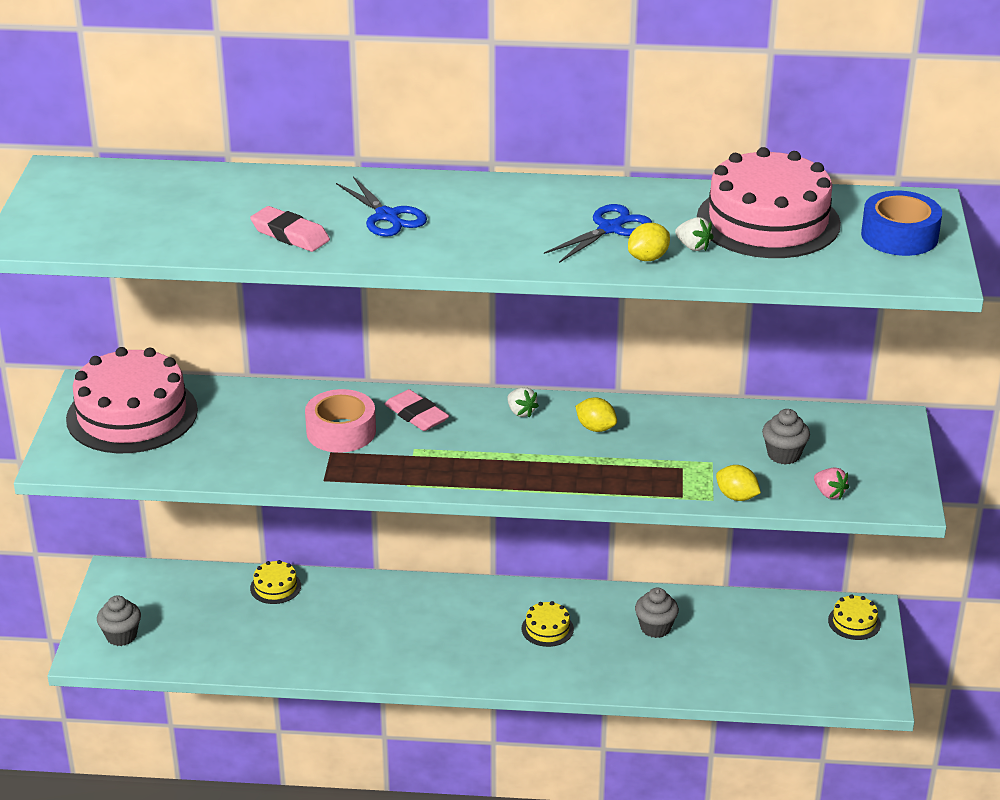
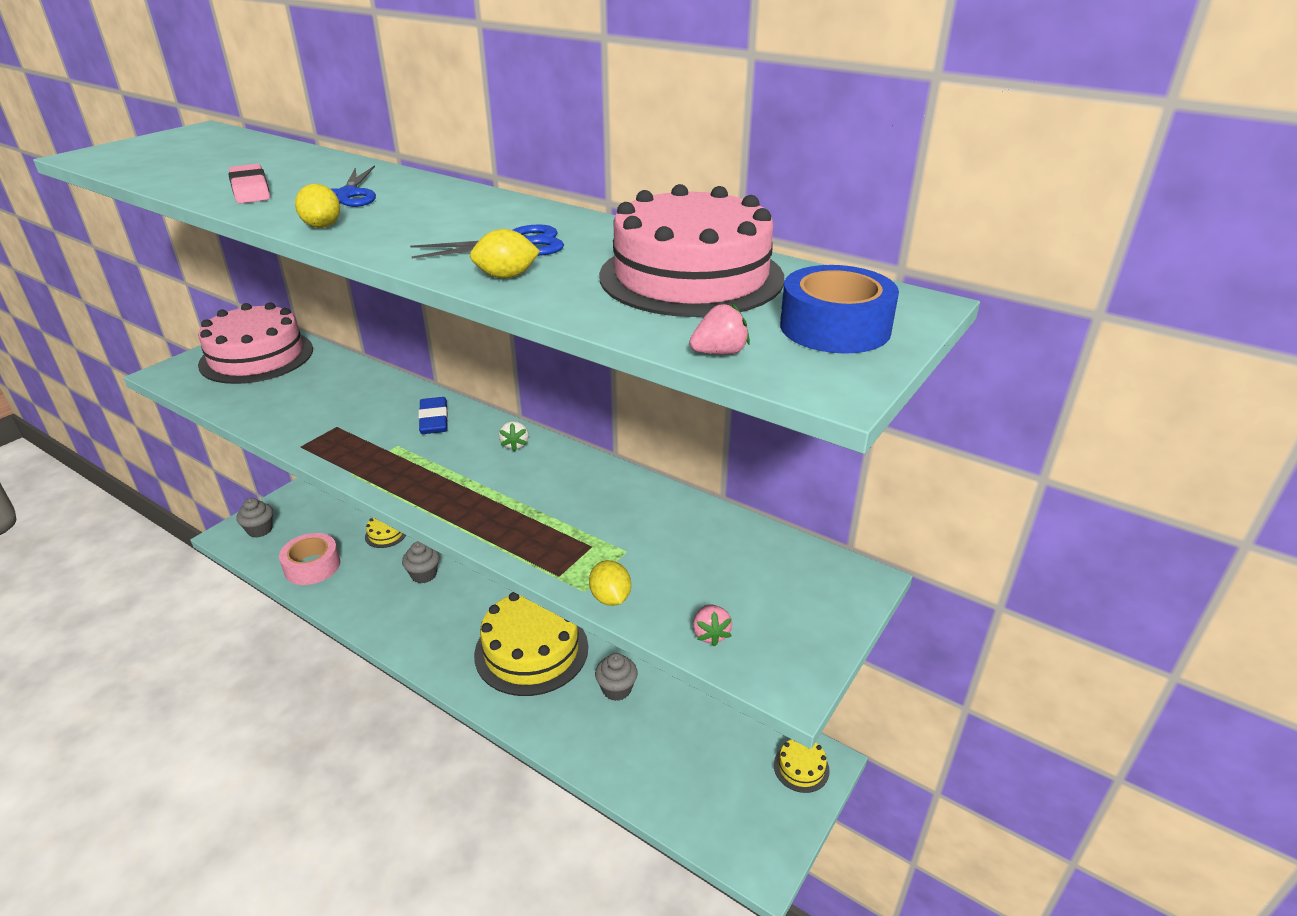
camera: 30 degrees right, 0 degrees up
pink tape [305,389,376,453] -> pink tape moved to [279,533,340,585]
pink eraser [384,389,449,431] -> blue eraser [418,397,448,434]
yellow cake [522,601,574,647] -> yellow cake [474,592,588,696], size x2.36
yellow lemon [575,397,617,432] -> yellow lemon moved to [295,184,340,228]
white strawberry [675,217,714,251] -> none
grey cupcake [762,409,810,465] -> grey cupcake moved to [402,542,440,583]
none -> pink strawberry [689,303,750,354]

